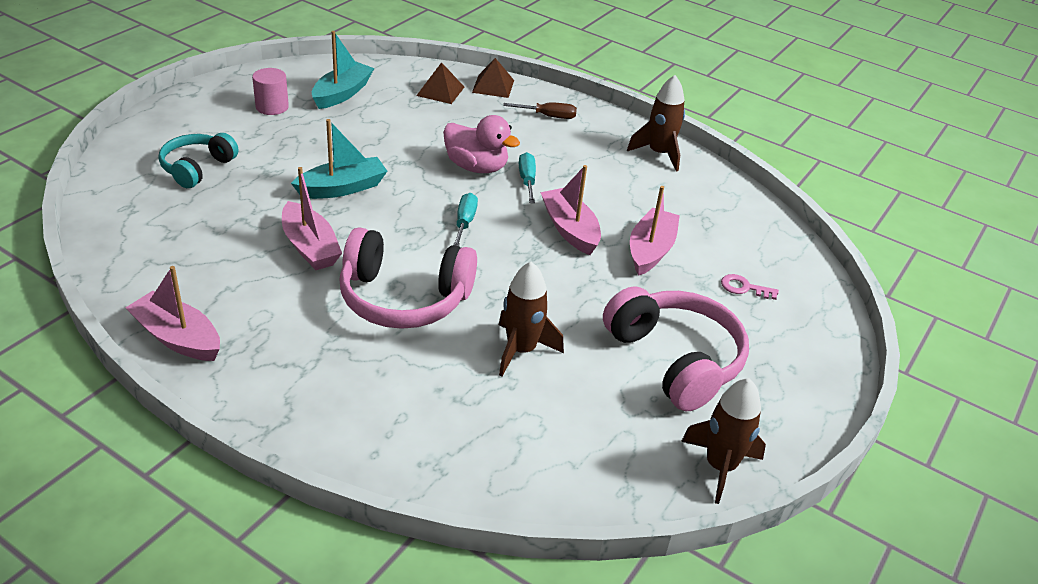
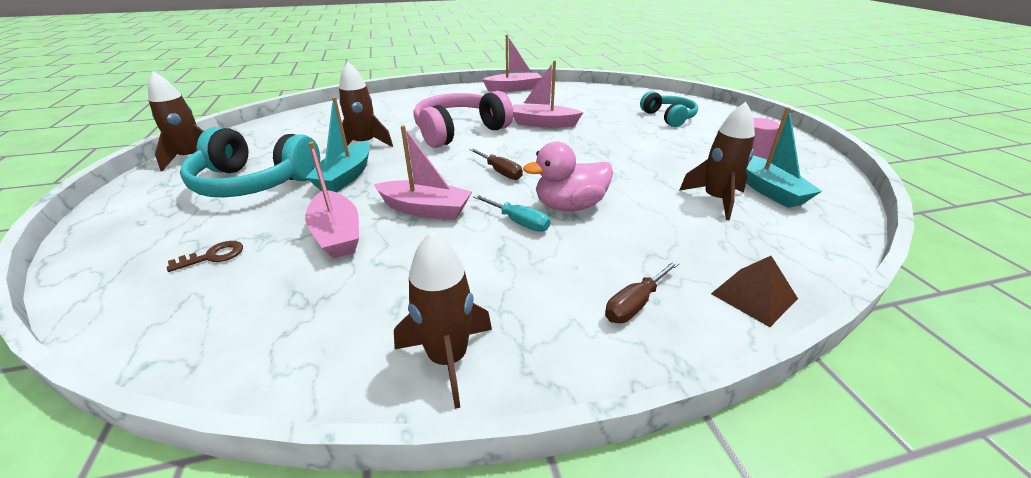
camera: 135 degrees right, 5 degrees down
turquoise boat [291,119,387,199] -> turquoise boat moved to [306,97,370,192]
brown pyramid [416,62,464,104] -> none
turquoise screwdriver [453,193,478,246] -> brown screwdriver [469,148,523,180]
pink headphones [603,286,749,411] -> turquoise headphones [180,127,320,197]
pink key [721,274,779,300] -> brown key [167,241,243,272]
none -> brown rocket [679,102,755,220]

